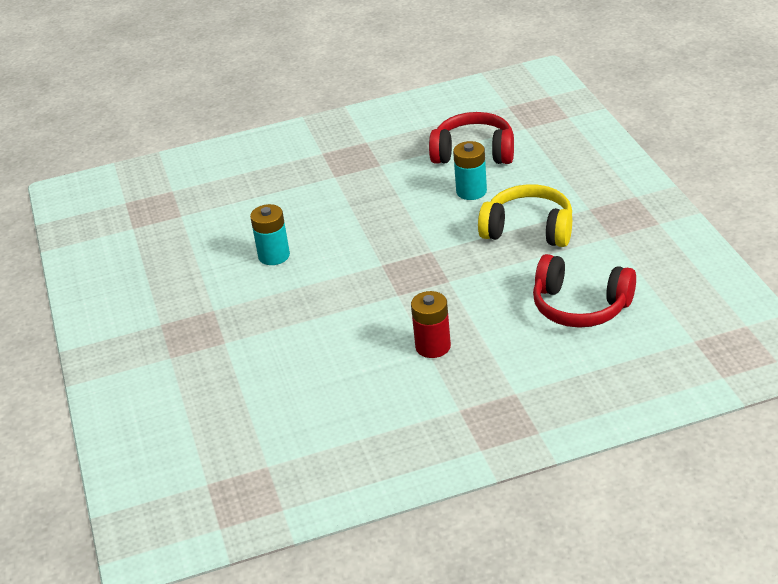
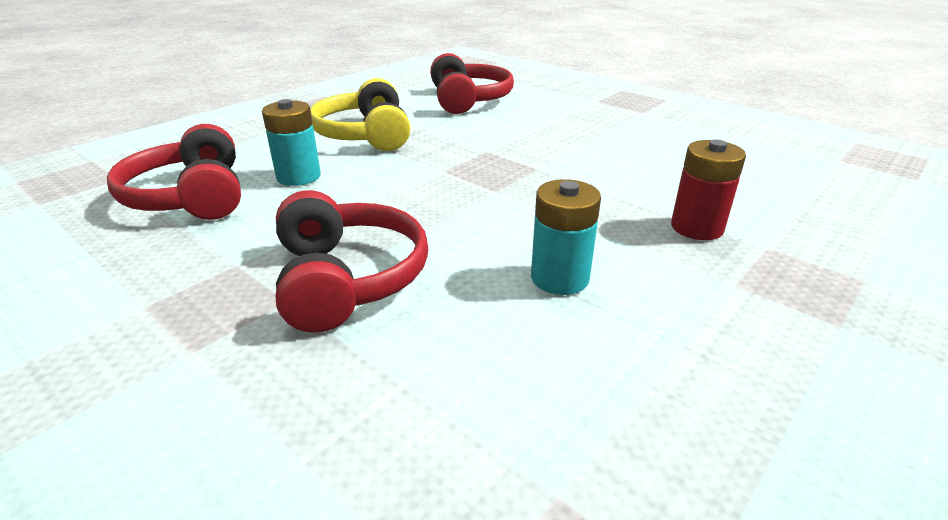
camera: 125 degrees left, 5 degrees down
red battery [411,291,451,358] -> red battery moved to [671,140,746,240]
none -> red headphones [276,190,428,333]

